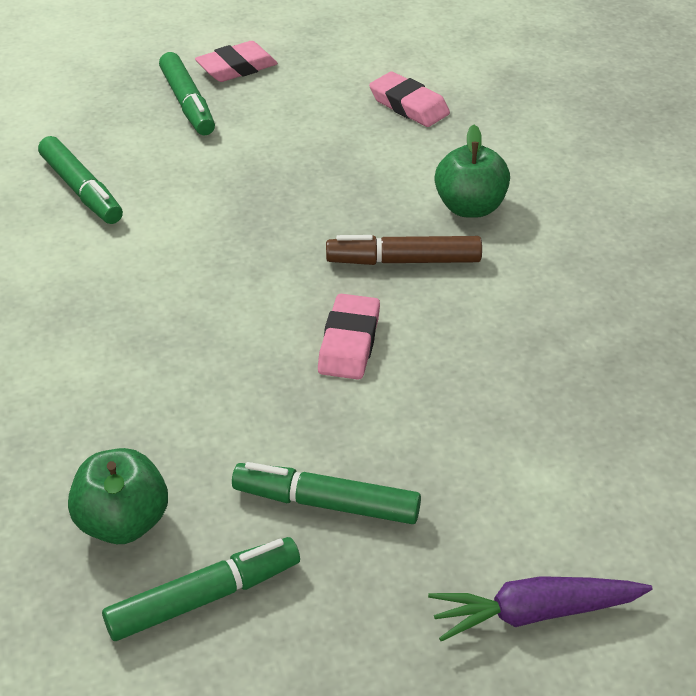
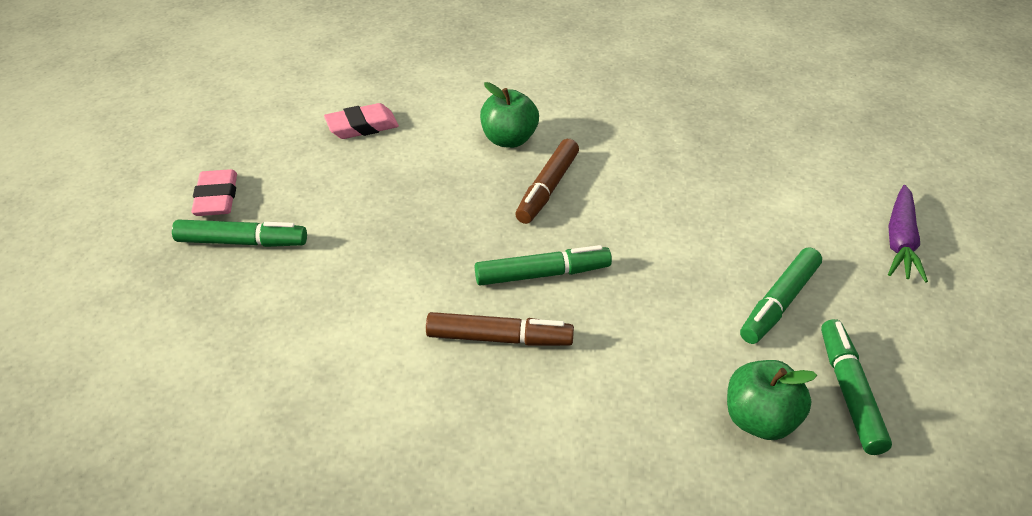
camera: 65 degrees left, 0 degrees up
green marker [38,136,123,224] -> green marker moved to [475,245,612,286]
pink eraser [318,294,380,380] -> none
none -> brown marker [426,312,574,346]

